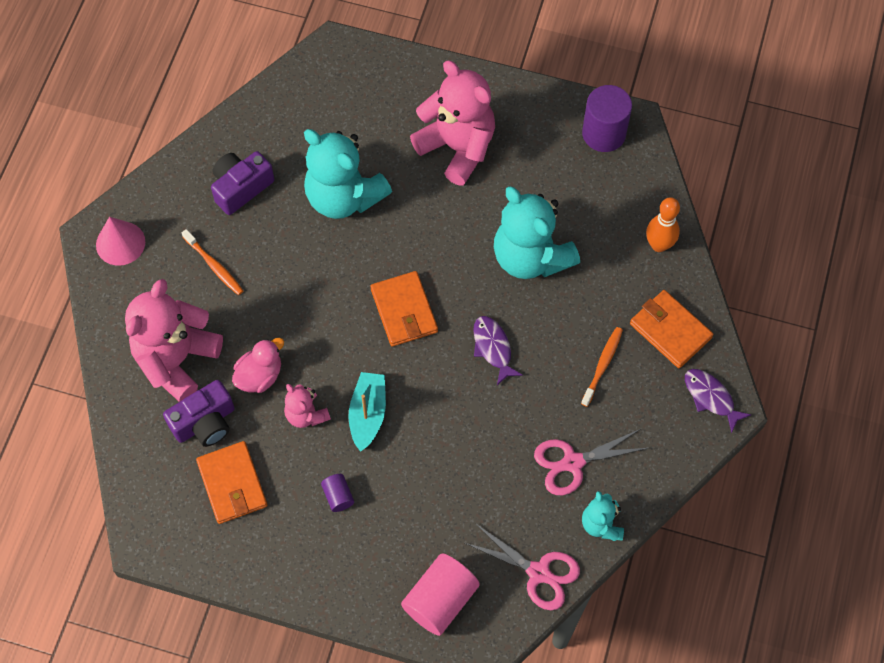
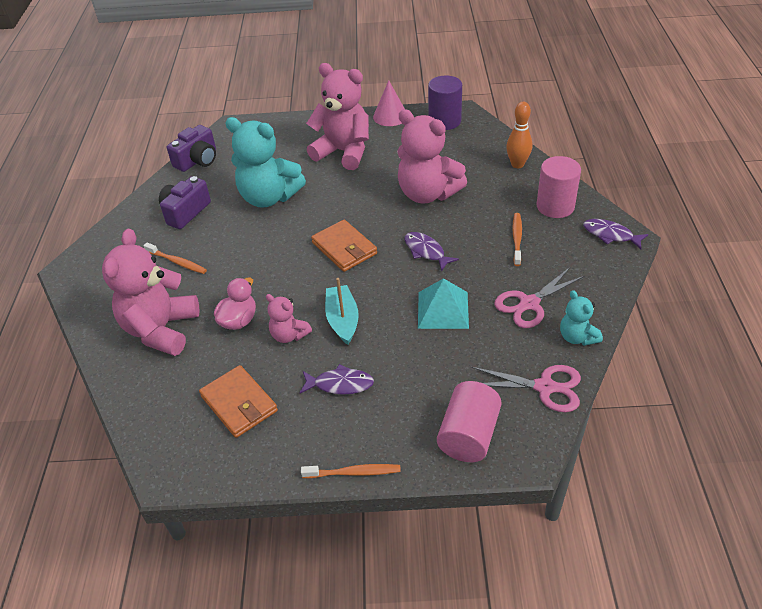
camera: 15 degrees left, 20 degrees down
pink cone [96,217,145,266] -> pink cone moved to [373,80,405,126]
purple camera [163,380,235,447] -> purple camera moved to [167,125,216,172]
purple cylinder [321,474,354,512] -> purple fish [300,364,374,395]
turquoise teddy bear [494,186,580,279] -> pink teddy bear [397,109,467,204]
orange wallet [630,290,713,368] -> pink cylinder [537,156,581,218]
none -> orange toothbrush [301,464,401,478]
none -> turquoise pyramid [418,278,469,329]

